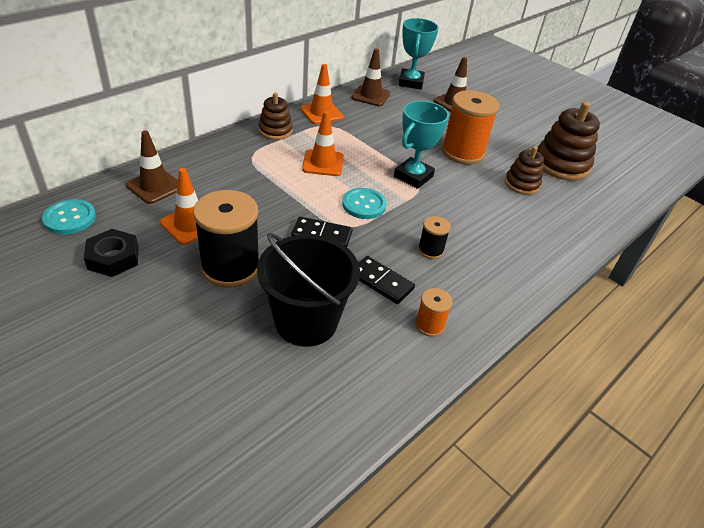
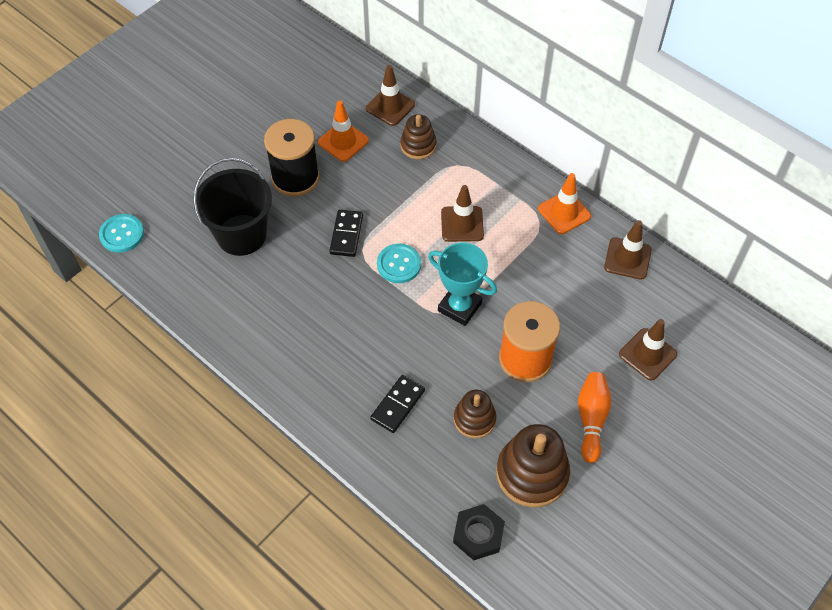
camera: 90 degrees right, 15 degrees up
turquoise button [42,199,96,234] -> turquoise button moved to [99,214,144,253]
black nut [84,229,139,277] -> black nut moved to [453,504,505,560]
brown stacking toy [259,93,292,140] -> brown stacking toy moved to [400,114,437,159]
orange traffic cone [302,111,344,176] -> brown traffic cone [441,185,484,242]
black domino [359,256,415,304] -> black domino moved to [370,375,425,433]
turquoise trophy [399,18,439,89] -> none
orange spool [415,288,453,337] -> none
black spool [418,216,451,259] -> none
none -> orange bowling pin [578,372,611,463]

